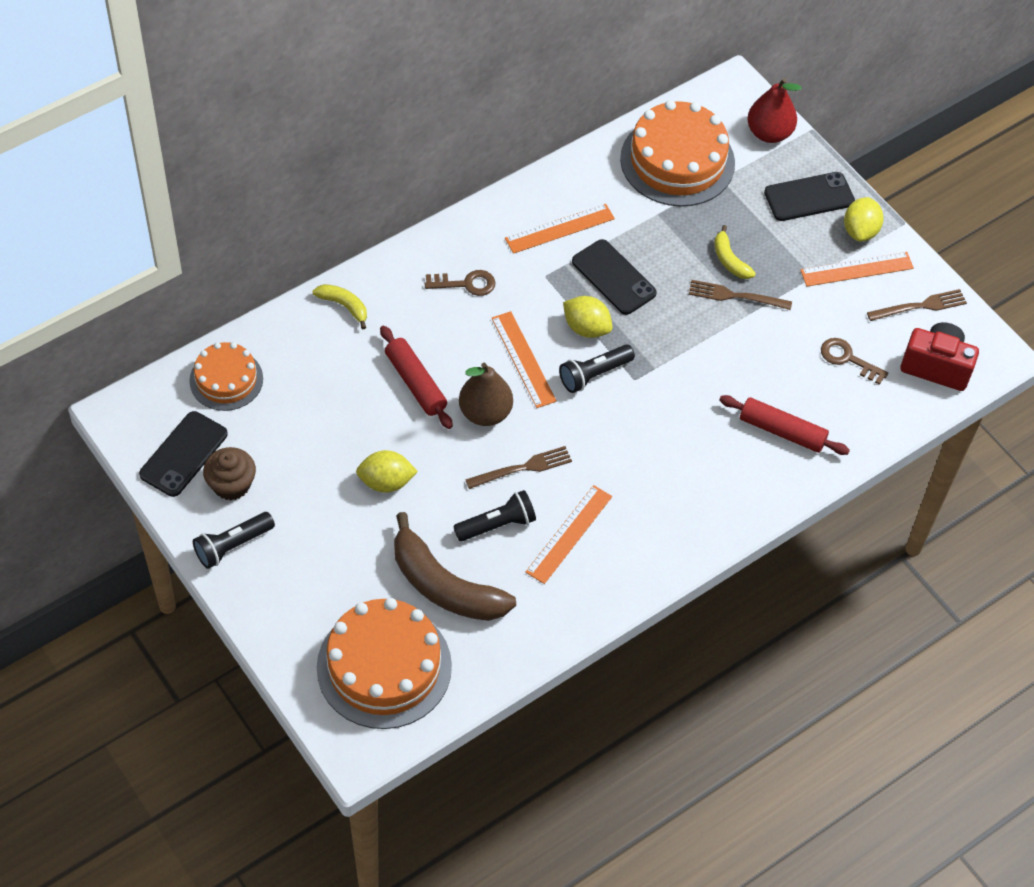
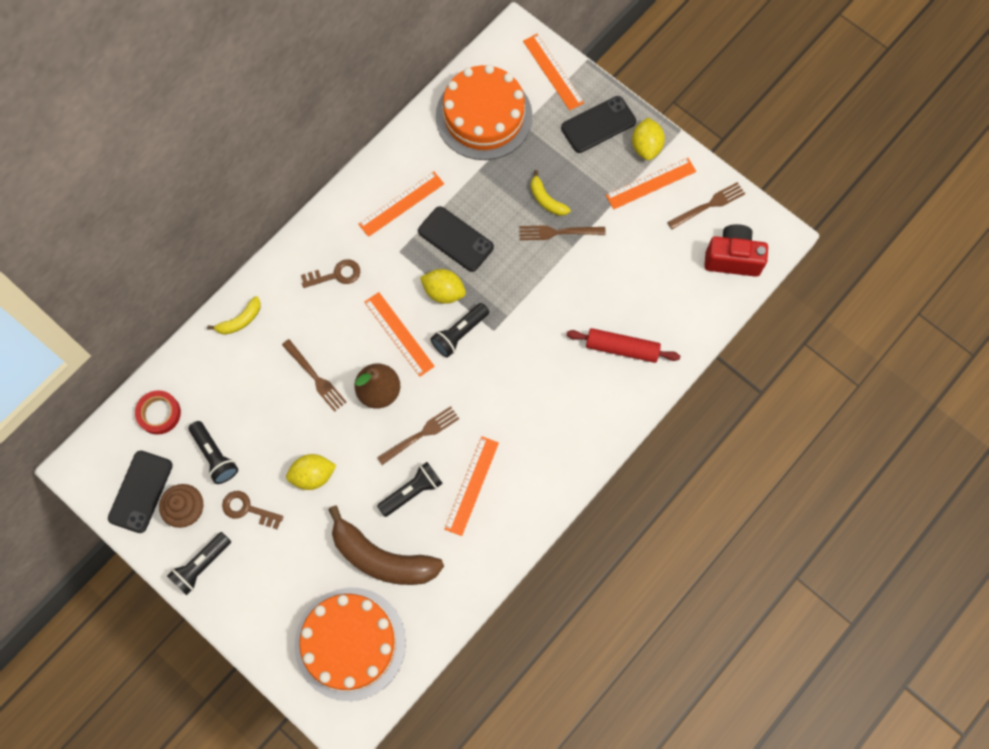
camera: 10 degrees left, 15 degrees up
orange cake [189,342,263,411] -> red tape [135,390,181,435]
yellow banana [312,284,367,329] -> yellow banana turned 120 degrees clockwise [207,296,261,335]
red rolling pin [380,326,453,429] -> brown fork [282,339,346,412]
red pear [747,78,801,143] -> orange ruler [523,34,584,110]
brown key [821,338,888,385] -> brown key moved to [222,491,284,529]
none -> black flashlight [189,421,238,484]

